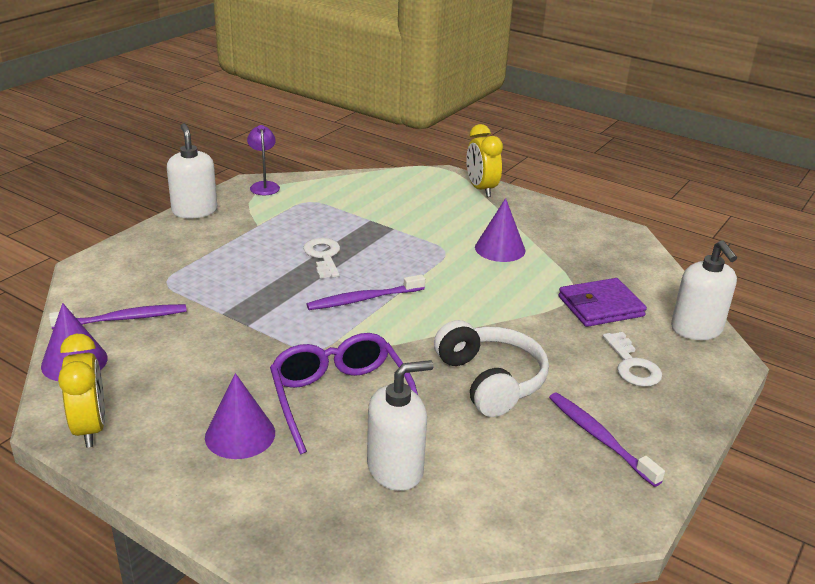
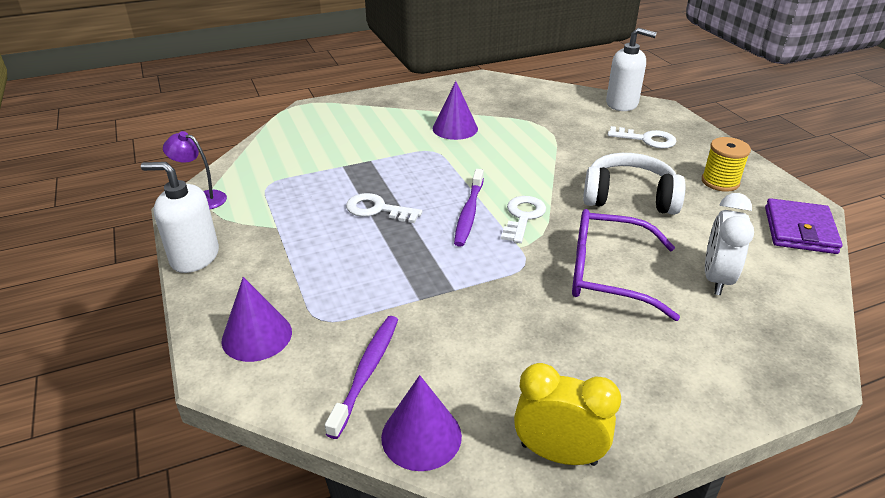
camera: 55 degrees left, 5 degrees up
purple cone [205,373,275,459] -> purple cone moved to [221,277,292,362]
white soap dispenser [367,360,434,491] -> white clock [705,193,754,295]
yellow clock [466,124,503,197] -> none
purple toothbrush [549,393,665,487] -> yellow spool [702,137,751,192]
purple wallet [559,278,647,327] -> purple wallet moved to [765,198,843,254]
none -> white key [501,196,546,243]

